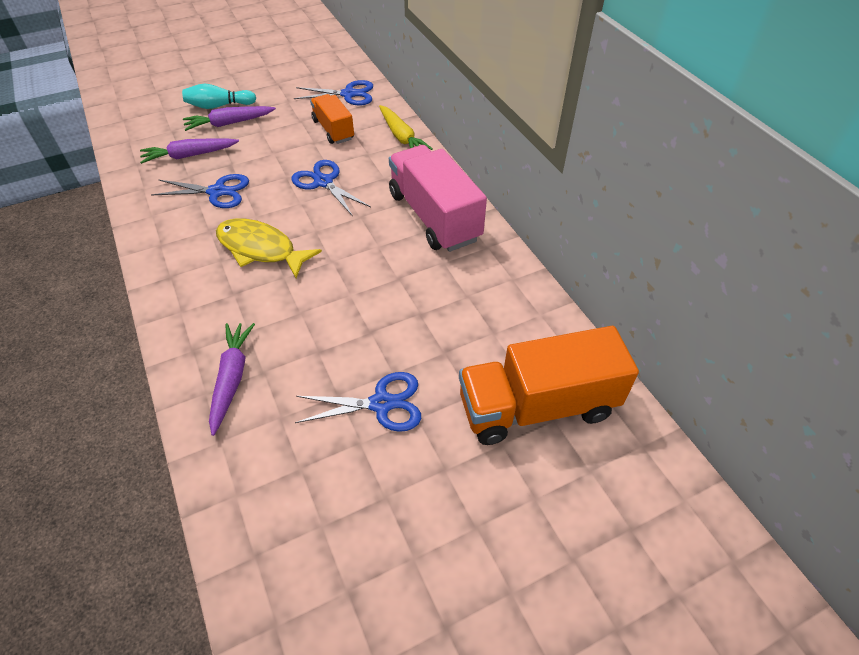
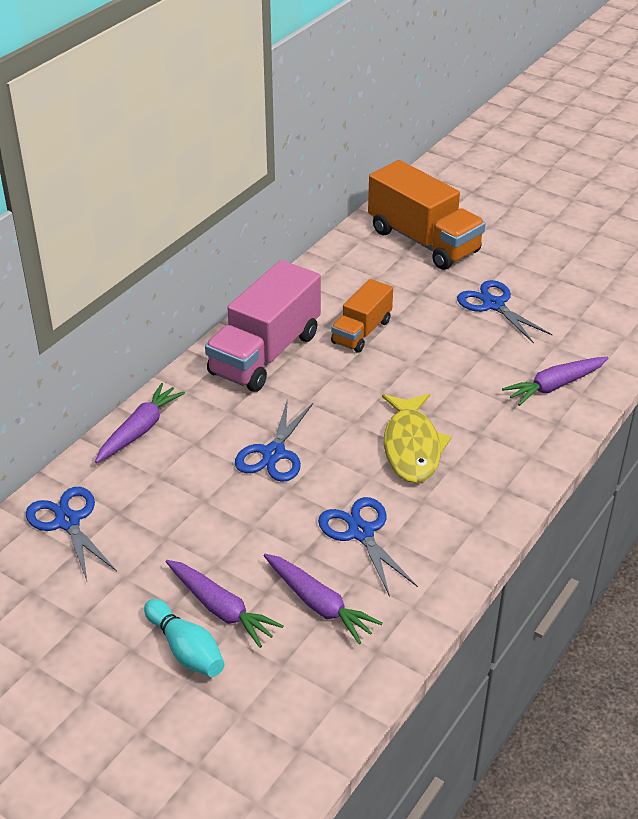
camera: 120 degrees left, 10 degrees down
orange truck [310,94,354,144] -> orange truck moved to [331,279,393,353]
yellow carrot [379,105,433,150] -> purple carrot [95,383,185,463]

